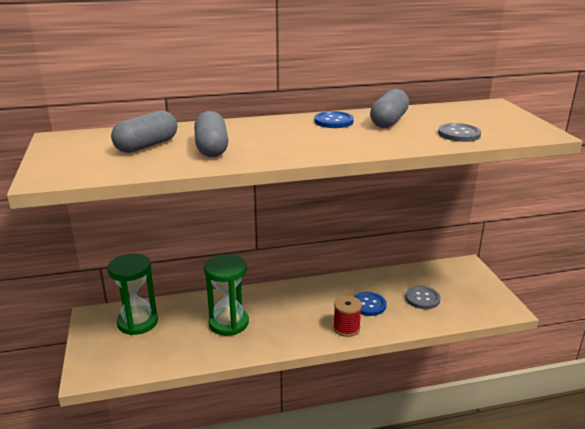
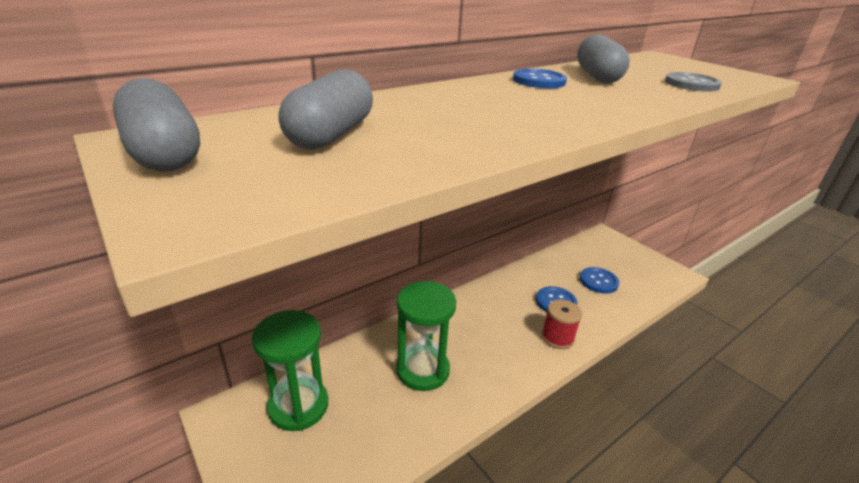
camera: 25 degrees left, 5 degrees up
grey capsule [194,111,228,157] -> grey capsule moved to [113,78,200,172]
grey button [405,286,440,309] -> blue button [580,267,619,294]

